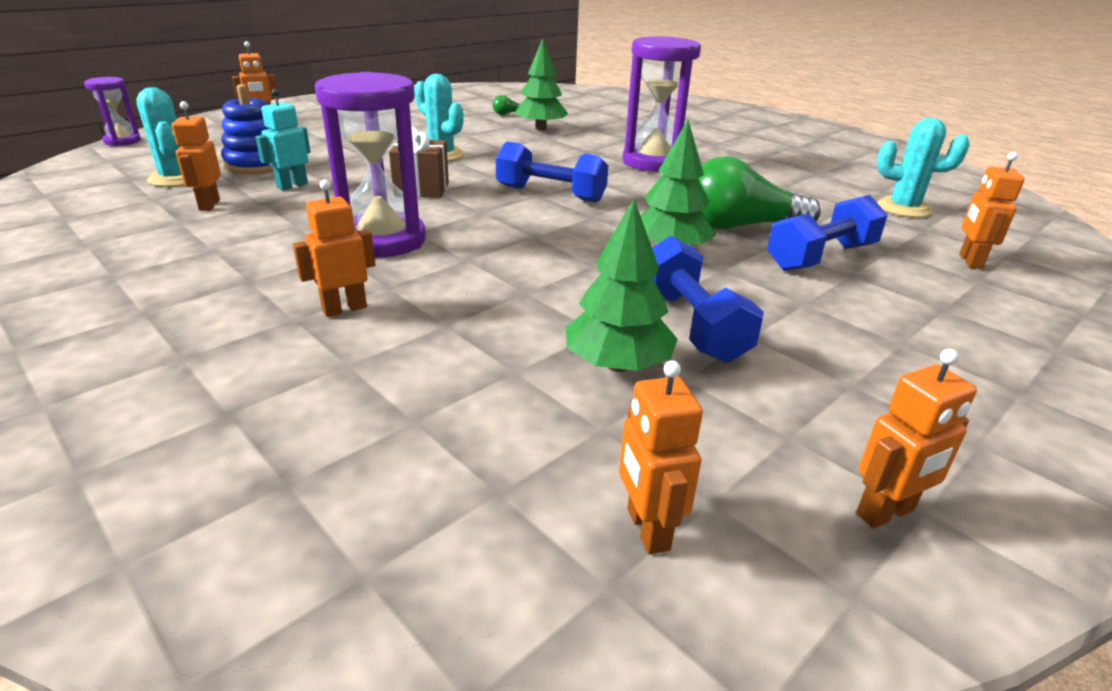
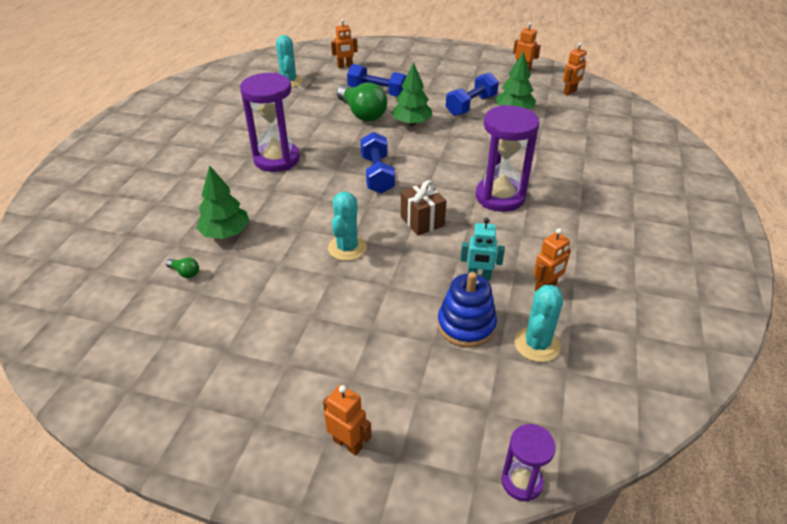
camera: 120 degrees left, 10 degrees up
orange robot [293,179,375,317] -> none

